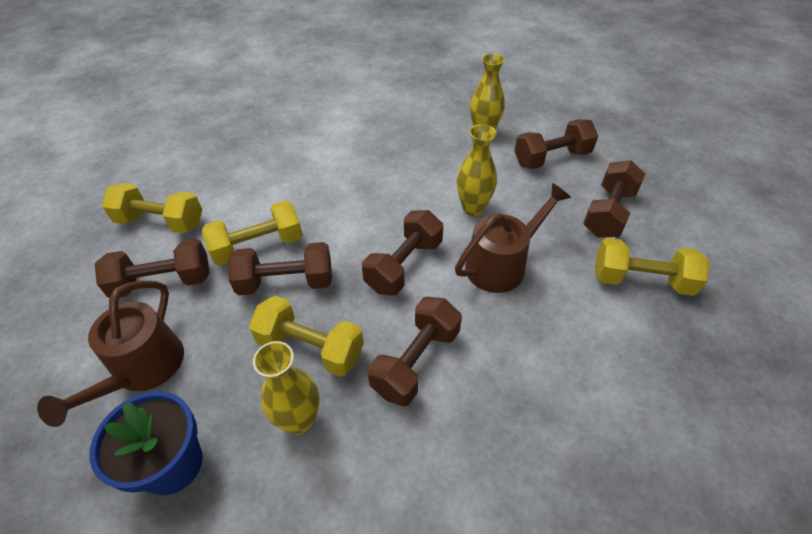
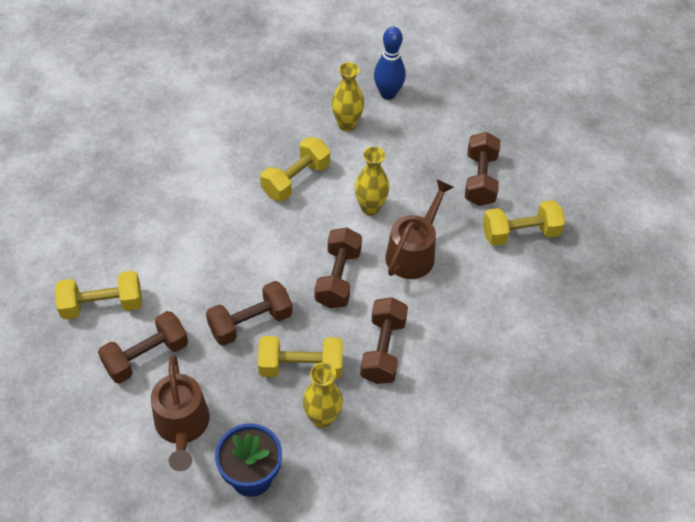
camera: 25 degrees left, 5 degrees up
yellow dumbbell [202,200,303,266] -> yellow dumbbell moved to [260,137,330,201]
brown dumbbell [515,119,598,169] -> none
none -> blue bowling pin [374,27,406,100]

